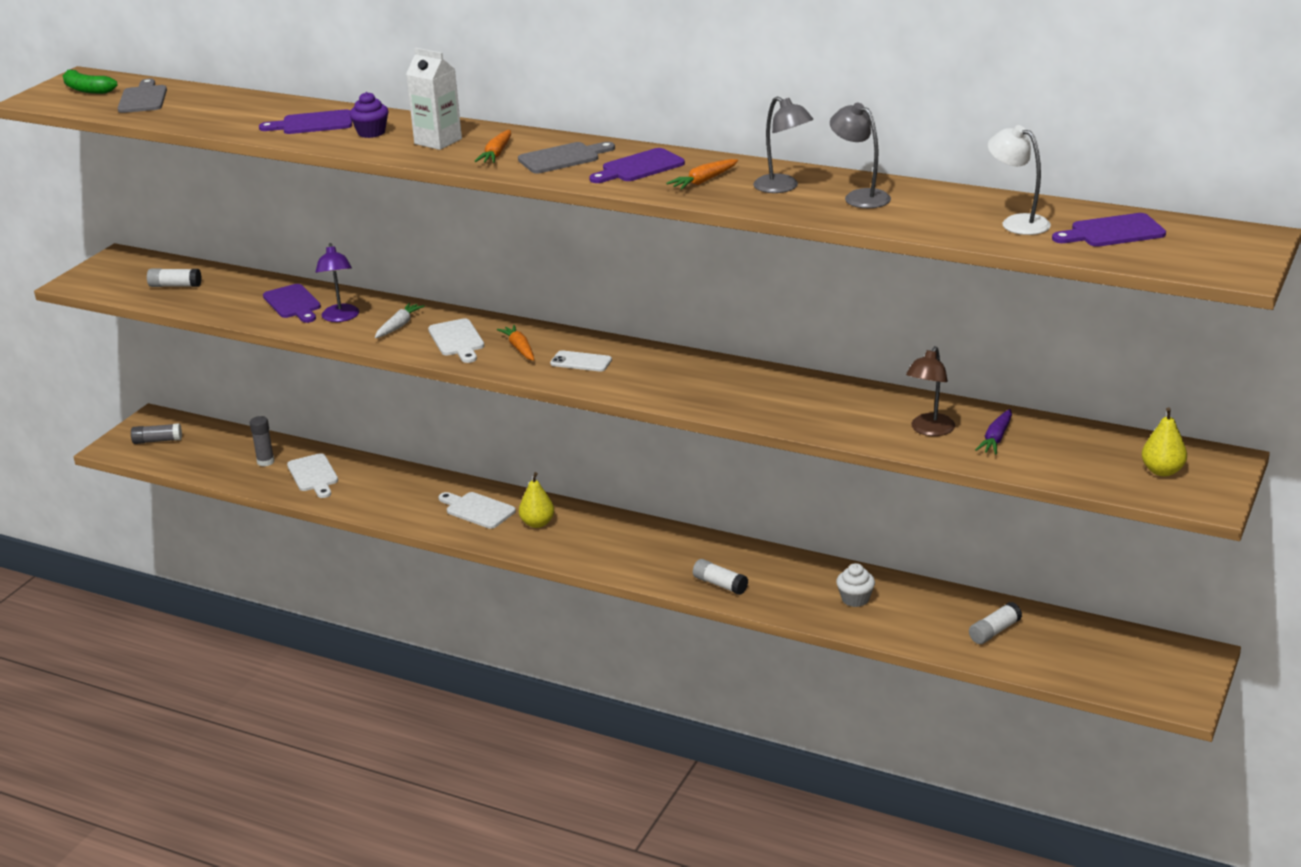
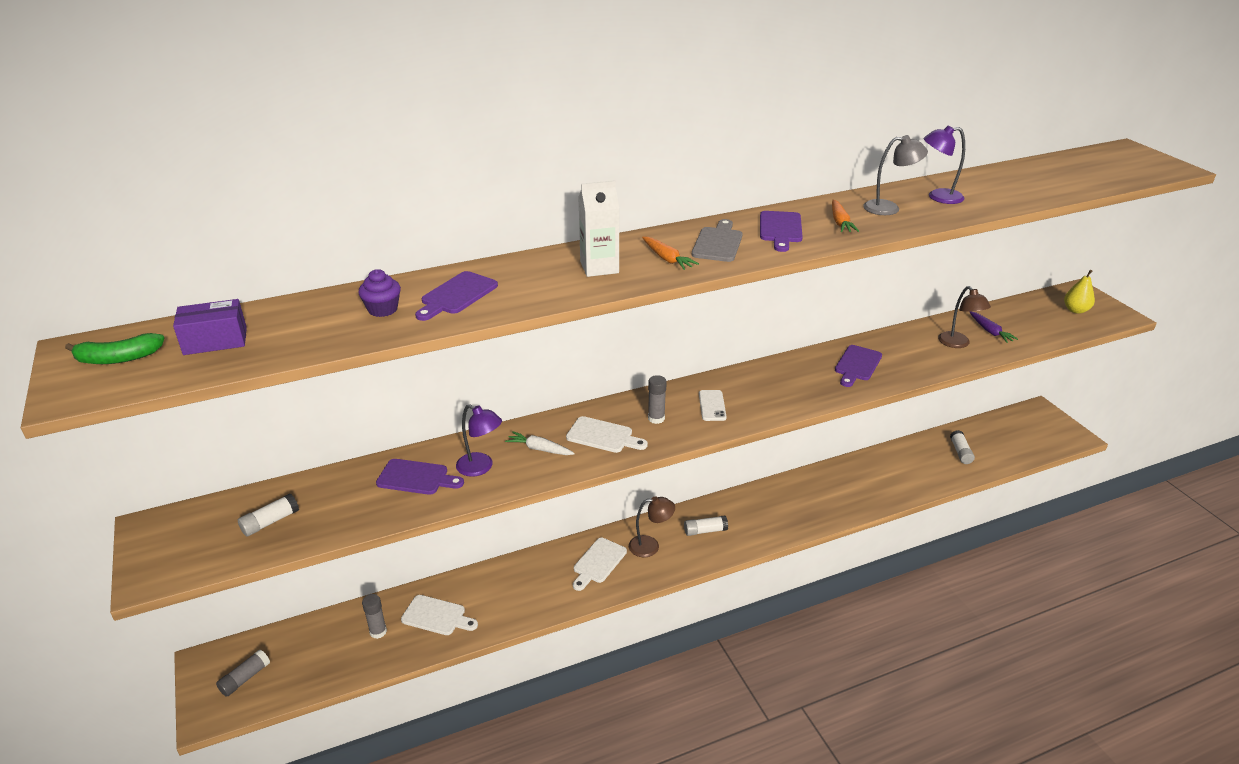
camera: 50 degrees left, 5 degrees up
grey cutting board [118,79,167,113] -> purple box [173,299,247,355]
purple cupcake [349,92,389,138] -> purple cupcake moved to [358,269,401,317]
white carrot [375,303,425,338] -> white carrot turned 45 degrees counterclockwise [505,431,575,455]
white cutting board [438,492,516,529] -> white cutting board turned 45 degrees counterclockwise [573,538,627,591]
orange carrot [497,325,534,361] -> grey glue stick [648,375,667,424]
yellow pear [519,472,554,528] -> brown lamp [629,496,675,557]
white phone [550,350,612,372] -> white phone turned 60 degrees counterclockwise [699,390,727,421]
white glue stick [693,559,748,595] -> white glue stick moved to [684,515,728,536]
grey lamp [830,103,891,208] -> purple lamp [924,125,965,204]
white cupcake [836,563,875,607] -> none
white lamp [988,125,1051,235] -> none
purple cutting board [1052,213,1166,247] -> purple cutting board moved to [835,345,882,387]

